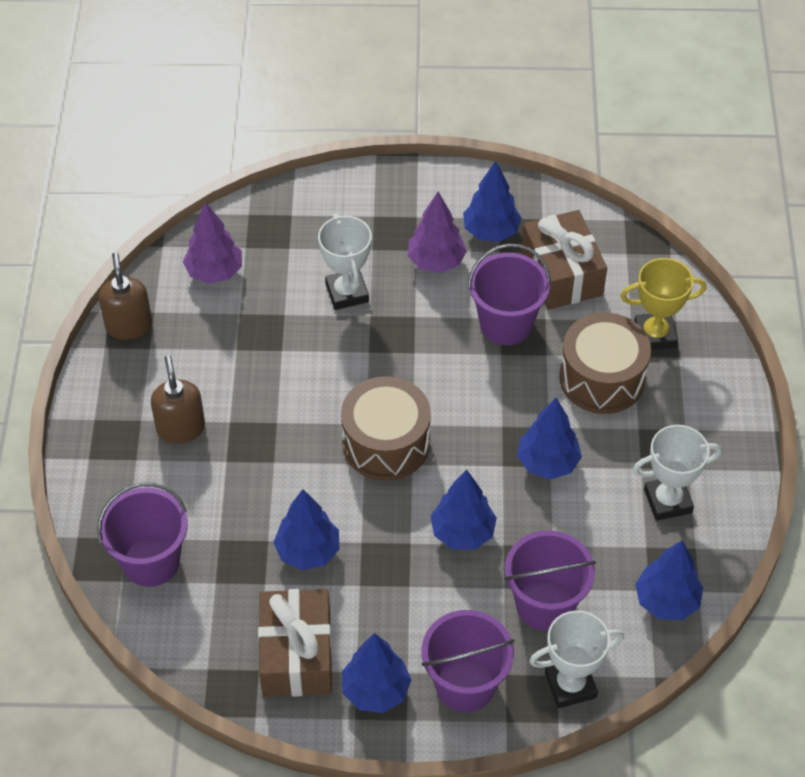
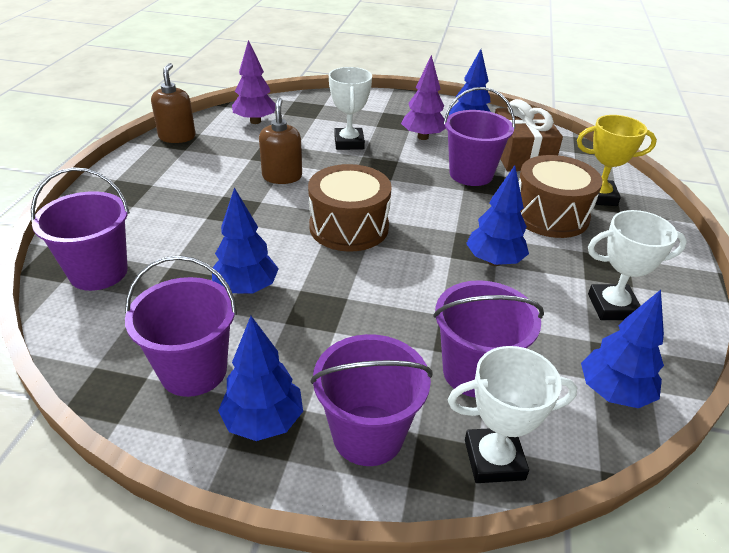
camera: 10 degrees right, 15 degrees down
brown soap dispenser [151,355,205,444] -> brown soap dispenser moved to [259,98,302,184]
brown gift [258,589,332,697] -> purple bucket [125,256,237,397]
blue tree [431,469,497,550] -> none

